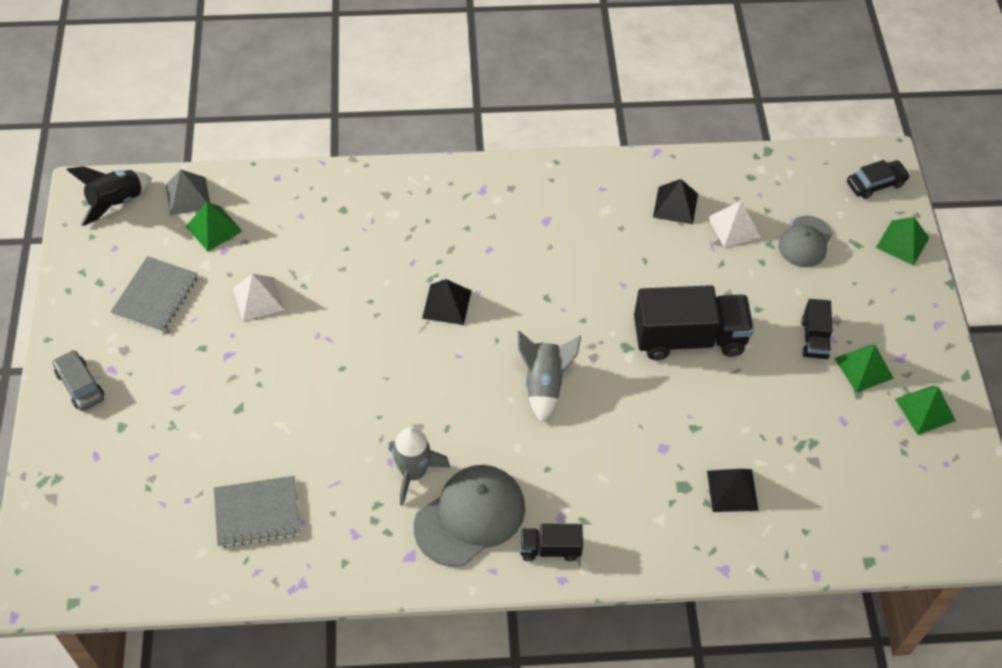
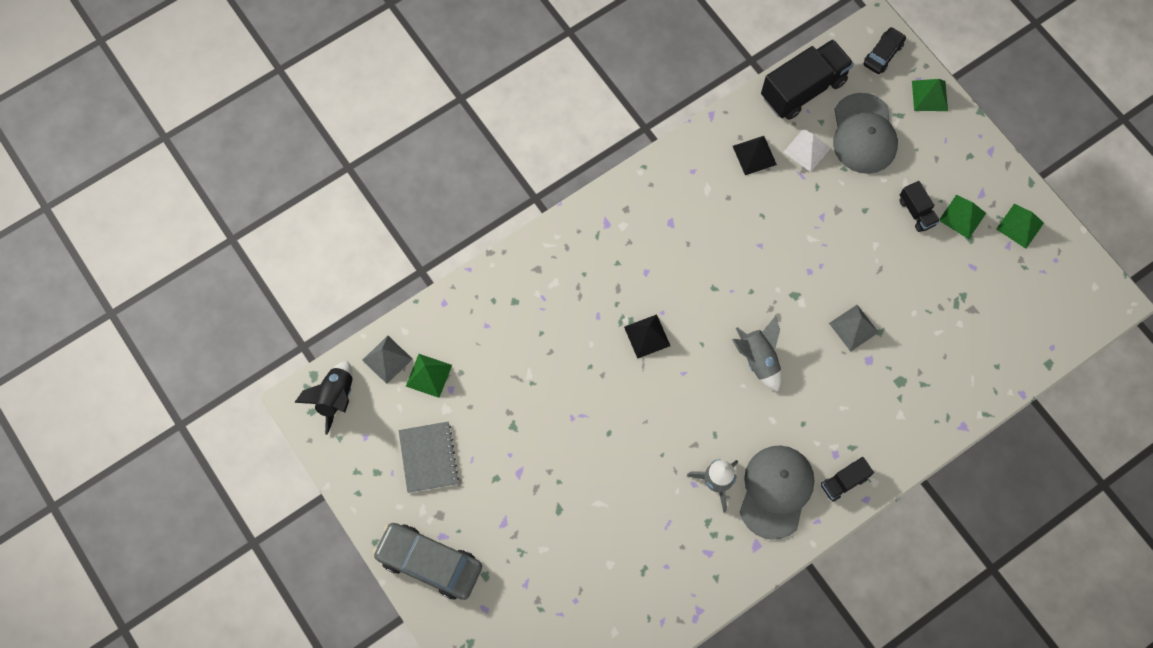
camera: 30 degrees left, 15 degrees up
grey car [52,350,104,411] -> grey car [373,523,482,600], size x1.79
grey notebook [214,476,300,548] -> none
white pyramid [233,274,284,321] -> none
black truck [634,285,754,360] -> black truck moved to [761,39,854,120]
black pyramid [707,469,759,512] -> none
grey cap [779,216,832,267] -> grey cap [833,93,898,174], size x1.61
none -> grey pyramid [829,305,879,352]

